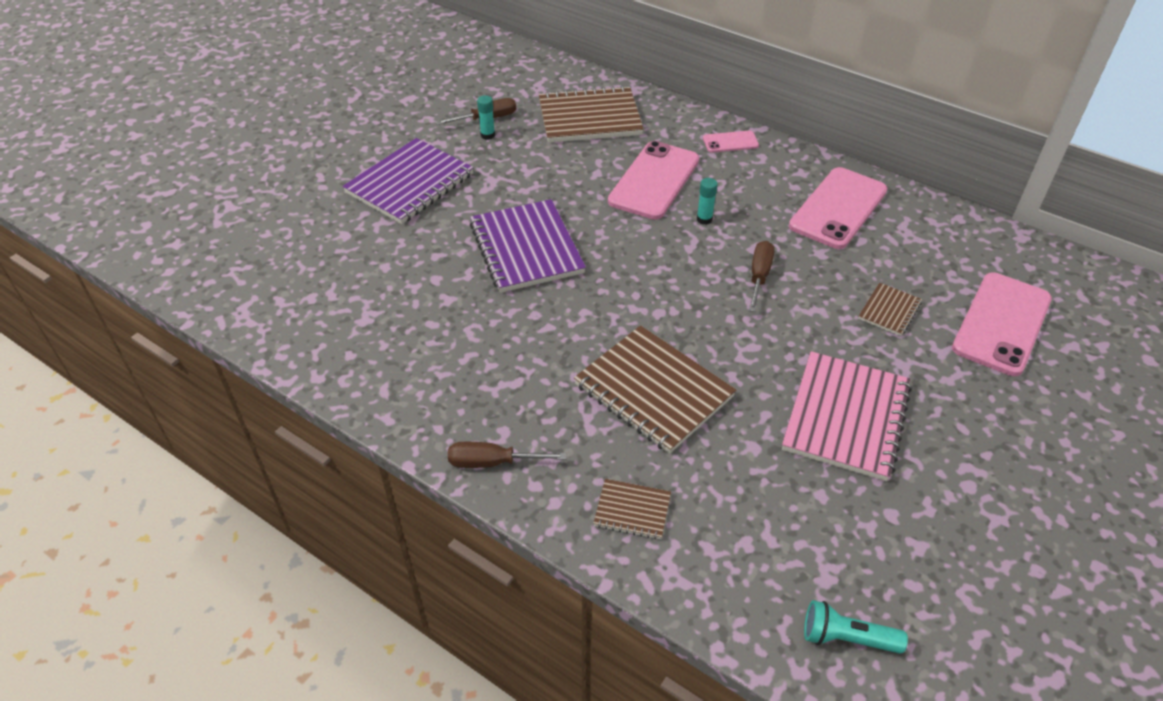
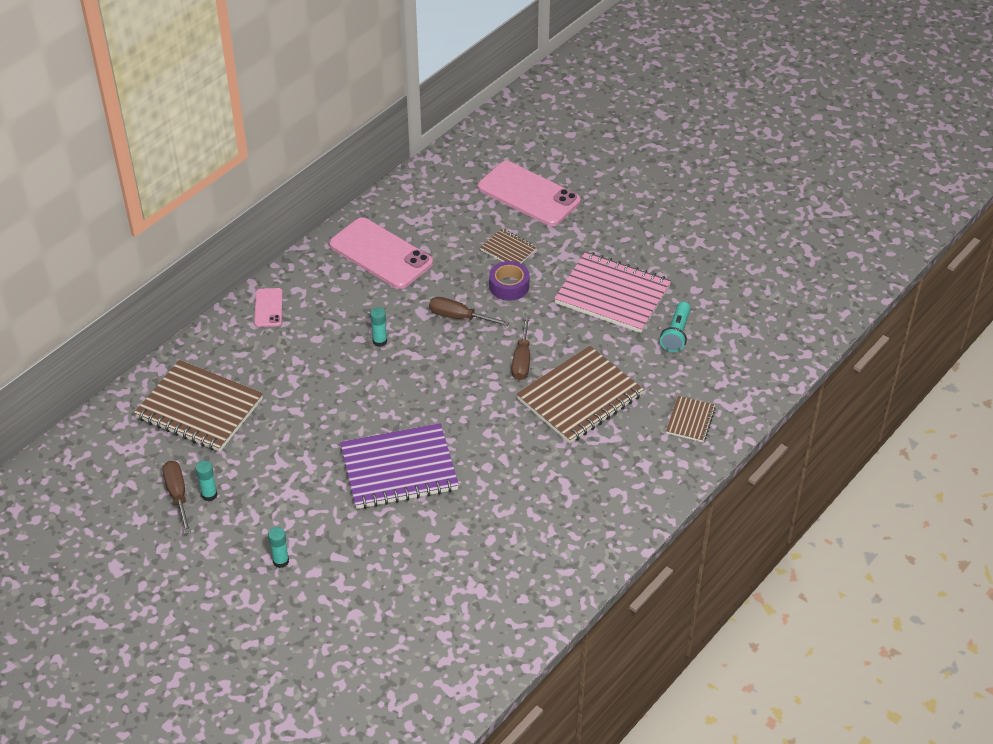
camera: 85 degrees left, 0 degrees up
purple notebook [343,138,474,224] -> turquoise glue stick [268,527,289,568]
brown screwdriver [448,442,567,468] -> brown screwdriver moved to [512,315,530,380]
brown notebook [539,86,644,143] -> brown notebook turned 60 degrees counterclockwise [134,360,263,452]
pink phone [608,141,699,220] -> none
turquoise flashlight [804,600,908,654] -> turquoise flashlight moved to [660,302,691,352]
none -> purple tape [489,261,529,301]

